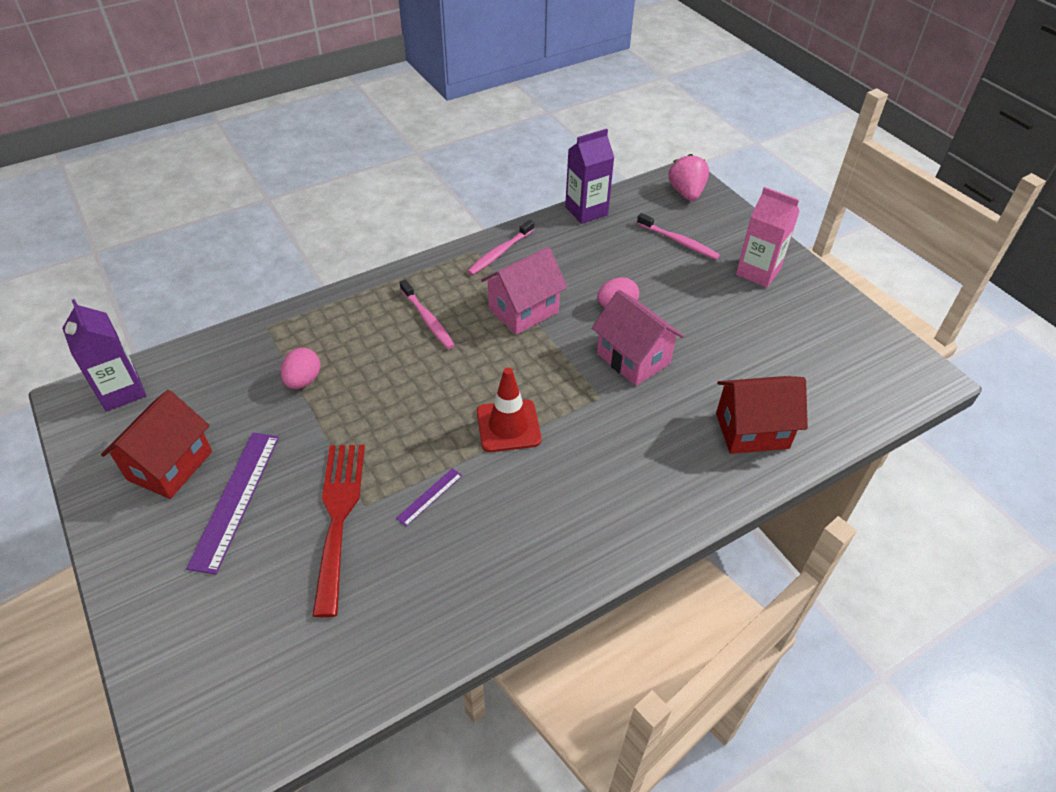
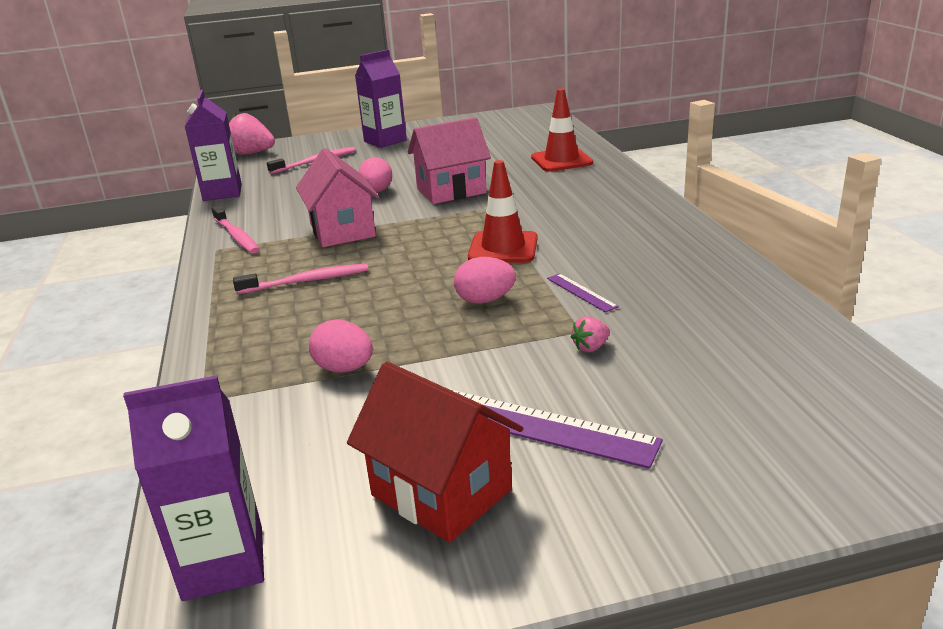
camera: 70 degrees left, 20 degrees down
red fork [312,445,365,617] -> pink strawberry [571,316,610,352]
red house [716,376,808,454] -> red traffic cone [531,89,593,172]
pink carton [736,187,800,288] -> purple carton [355,50,407,148]
none -> pink egg [454,257,516,304]

